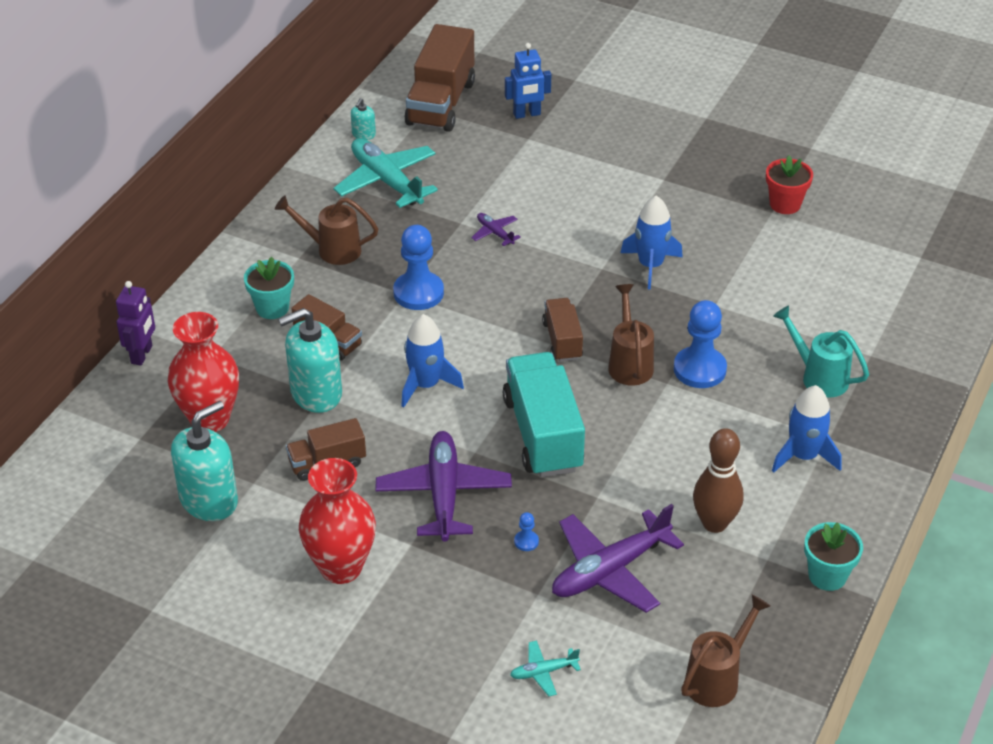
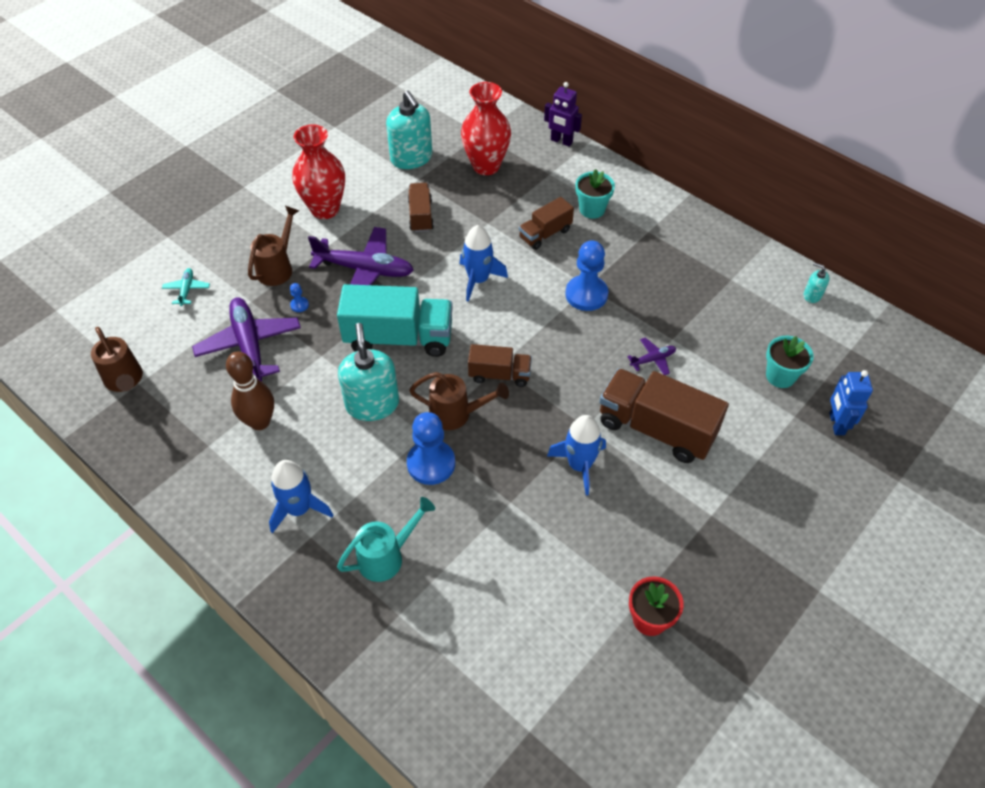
camera: 105 degrees right, 10 degrees up
brown watering can [275,195,378,265] -> brown watering can moved to [248,206,299,286]
turquoise soap dispenser [278,308,342,413] -> turquoise soap dispenser moved to [338,323,399,421]
turquoise plane [334,138,438,208] -> none
brown truck [405,24,475,132] -> brown truck moved to [599,368,729,463]
turquoise flower pot [804,522,863,591] -> turquoise flower pot moved to [766,336,814,388]

